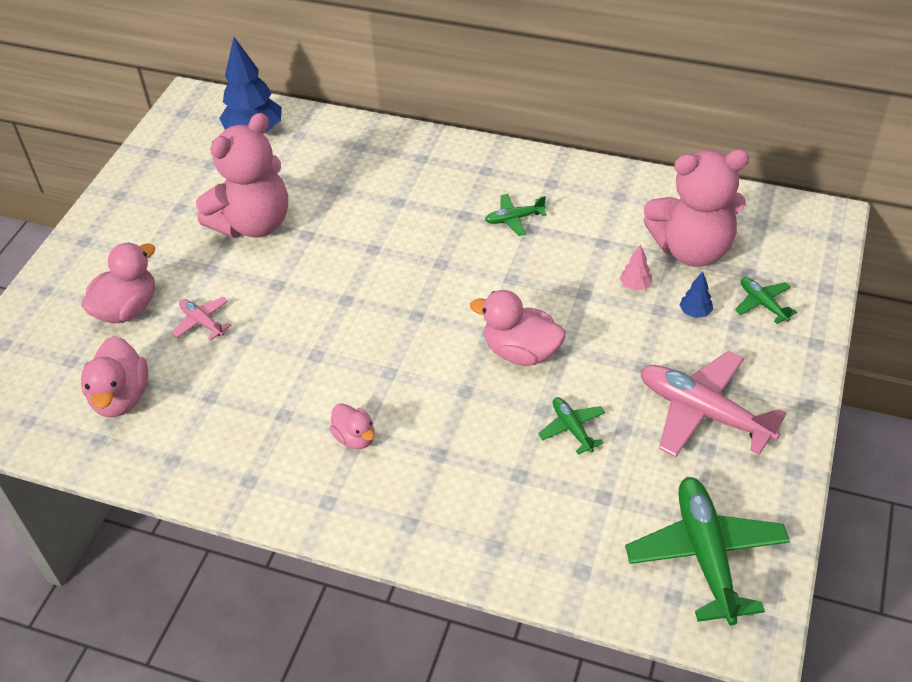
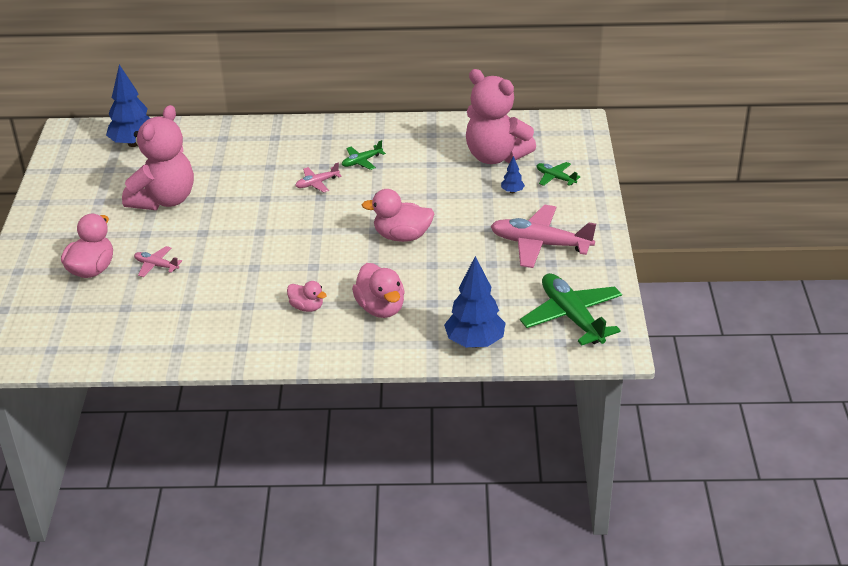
camera: 20 degrees left, 10 degrees down
pink duck [81,336,148,417] -> pink duck moved to [352,263,405,318]
green plane [538,397,605,455] -> none
pink tree [620,244,652,290] -> none
pink teddy bear [644,149,749,267] -> pink teddy bear turned 60 degrees clockwise [466,69,536,164]
none -> pink plane [295,163,342,192]
none -> blue tree [444,256,505,348]

